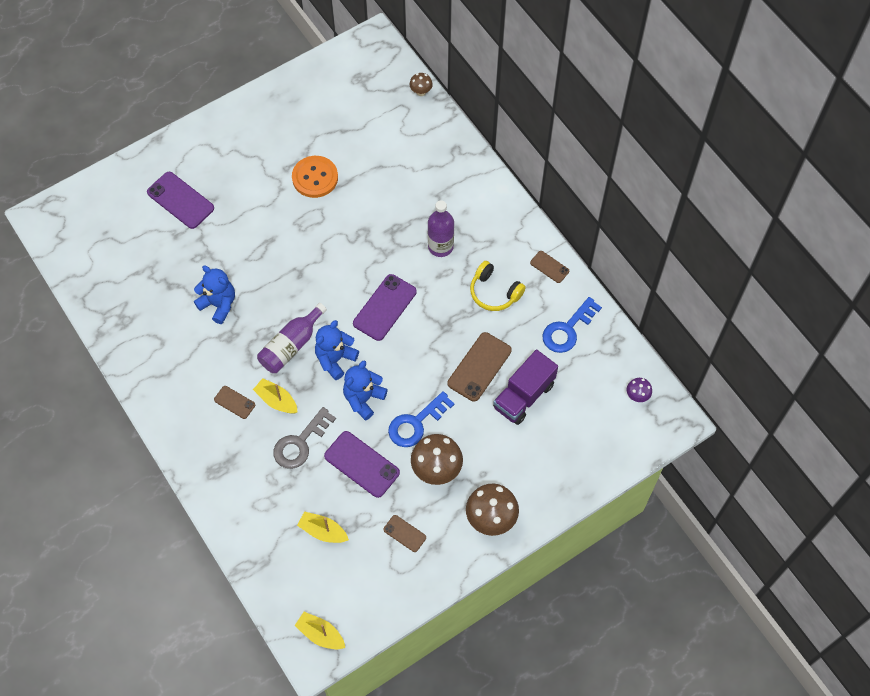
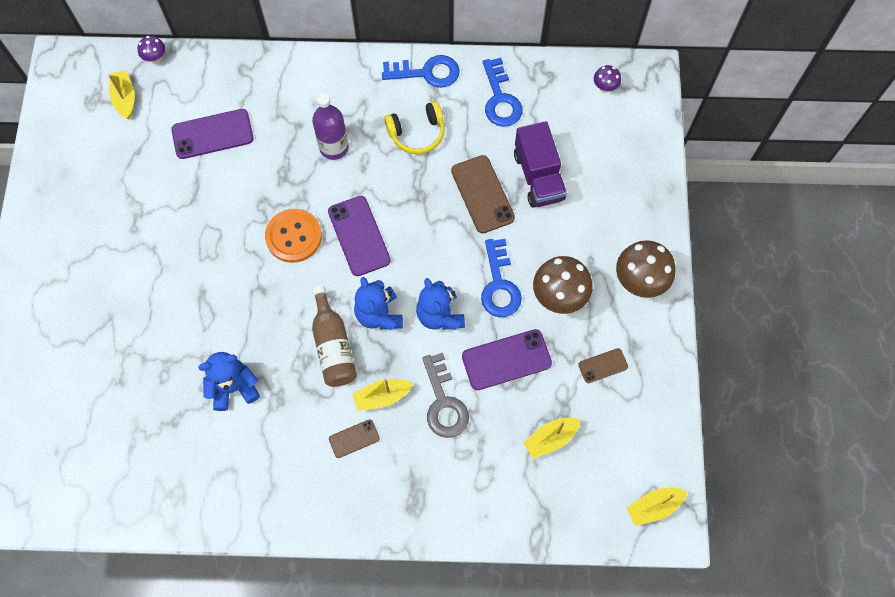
camera: 55 degrees left, 5 degrees up
purple phone [147,172,214,229] -> purple phone moved to [171,109,254,159]
purple bottle [257,303,327,373] -> brown bottle [312,286,357,387]
orange button [292,156,338,198] -> orange button moved to [265,209,322,263]
brown mushroom [409,73,433,96] -> purple mushroom [137,36,165,64]
brown phone [530,251,569,283] -> blue key [382,55,460,88]
none -> yellow boat [109,70,135,119]

